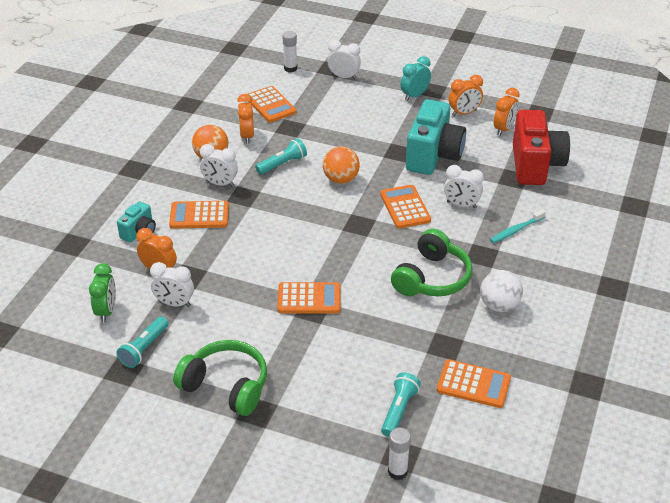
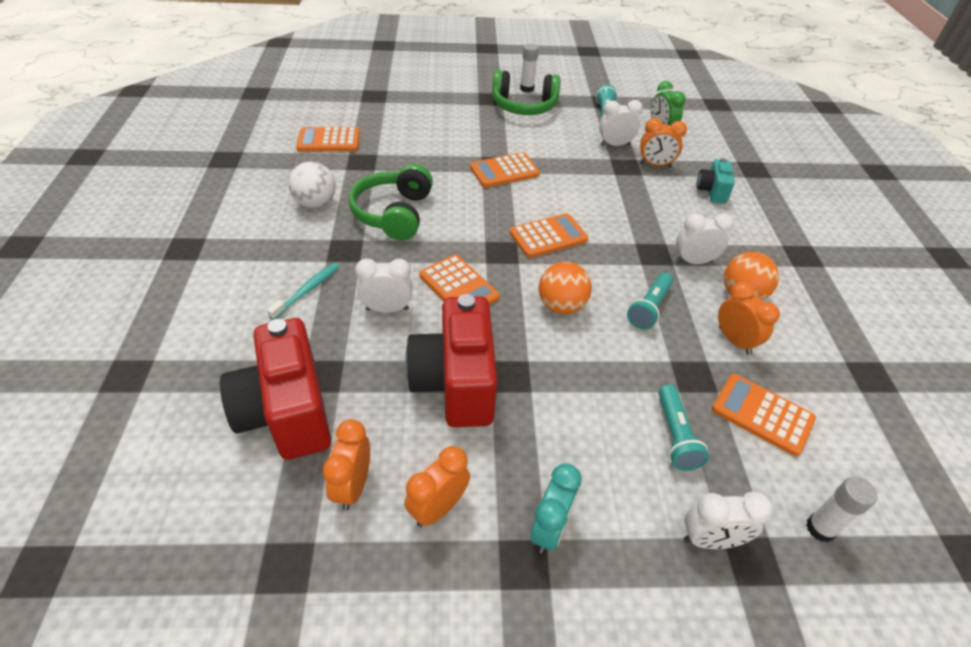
camera: 155 degrees right, 5 degrees up
orange calculator [169,201,229,229] -> orange calculator moved to [510,213,588,258]
turquoise flashlight [381,372,421,437] -> turquoise flashlight moved to [659,385,709,471]
white glue stick [388,428,411,480] -> white glue stick moved to [520,44,539,92]
turquoise camera [406,99,466,175] -> red camera [405,294,497,427]

